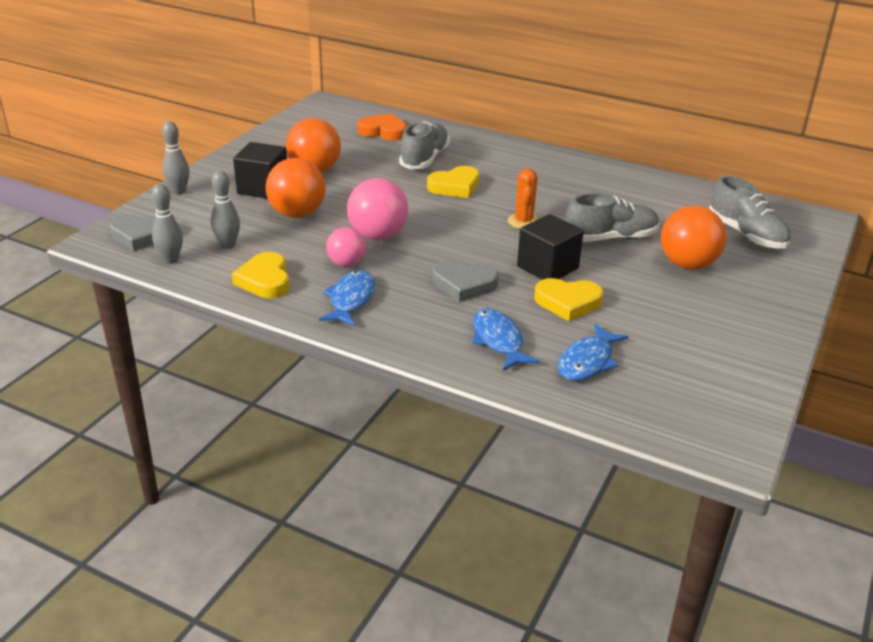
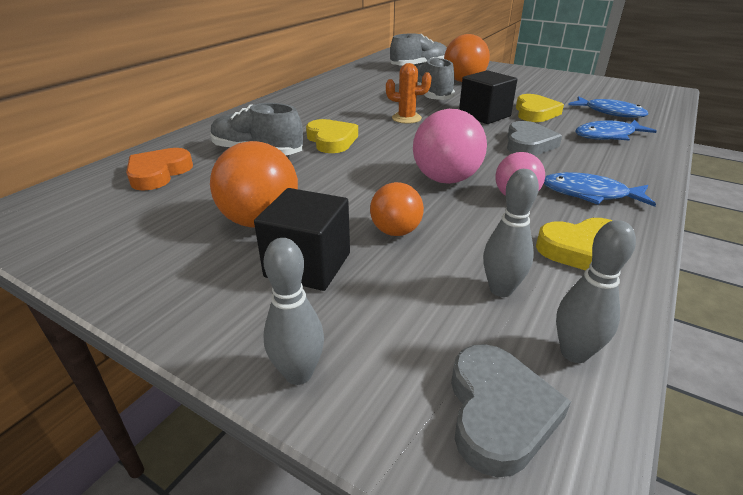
camera: 85 degrees left, 0 degrees up
orange ball [266,158,326,218] -> orange ball [370,182,424,236], size x0.62

